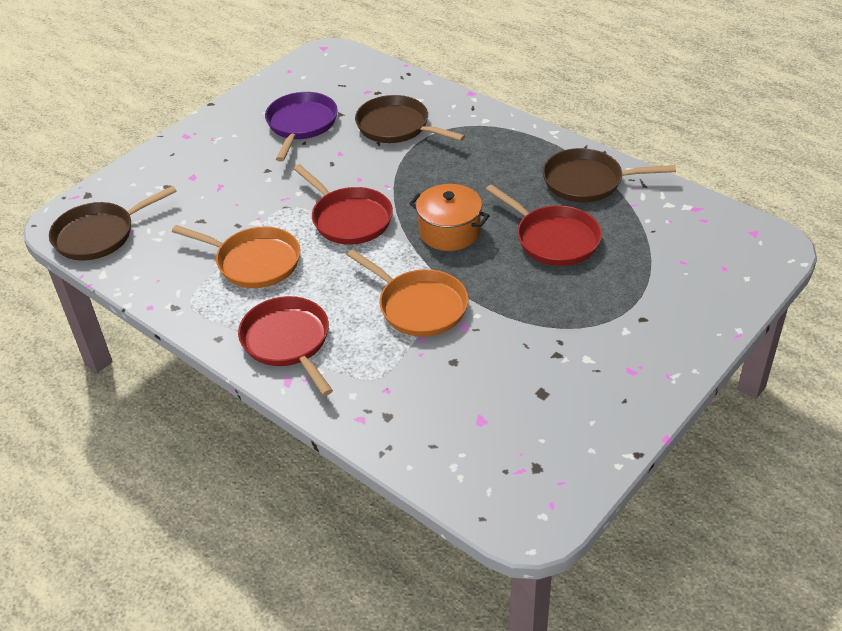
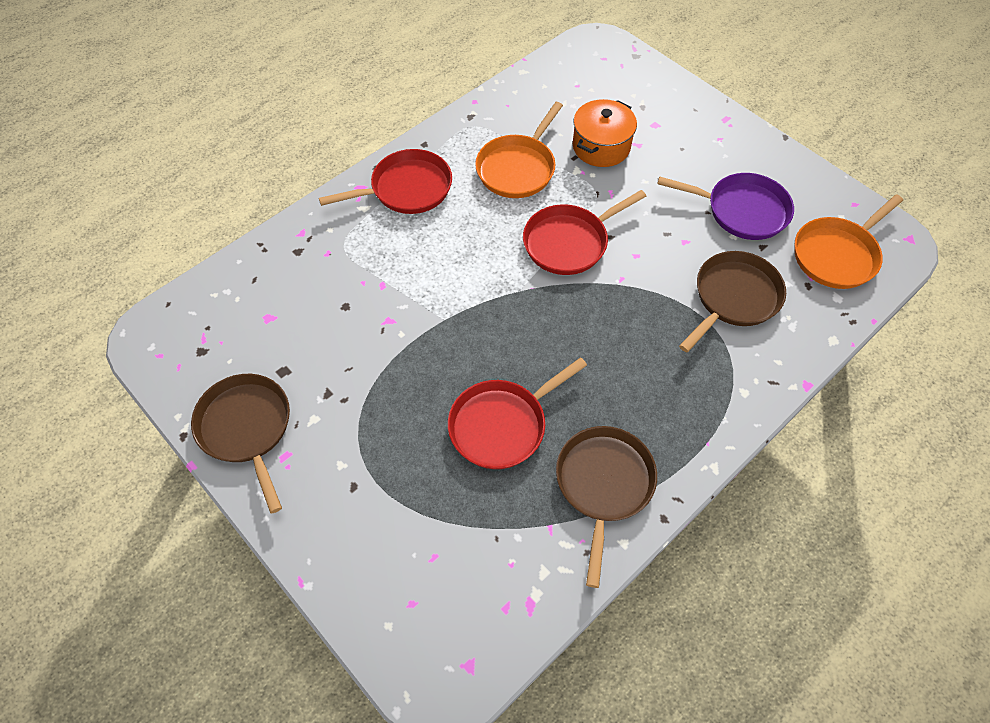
camera: 95 degrees right, 15 degrees up
brown pan [49,186,177,260] -> brown pan moved to [191,374,290,513]
orange pan [347,249,468,337] -> orange pan moved to [795,194,903,289]
orange pot [409,184,490,251] -> orange pot moved to [573,99,637,167]

